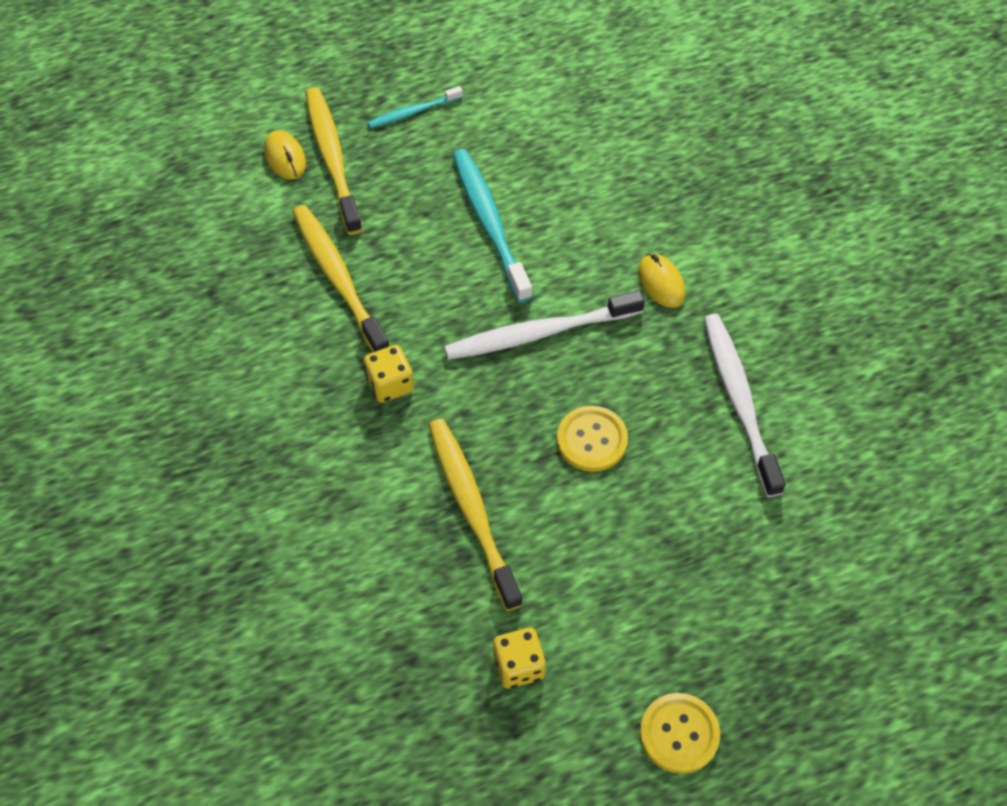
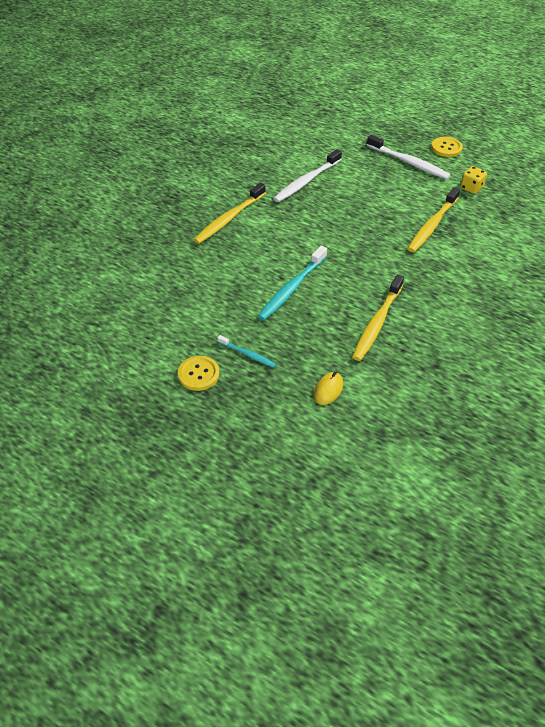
camera: 125 degrees left, 10 degrees down
yellow toothbrush [305,87,362,235] -> yellow toothbrush moved to [194,183,266,244]
yellow dice [364,345,414,403] -> none
white toothbrush [444,290,645,360] -> white toothbrush moved to [367,135,451,179]
yellow button [557,406,628,472] -> yellow button moved to [178,356,220,391]
yellow mouse [638,254,686,308] -> none

